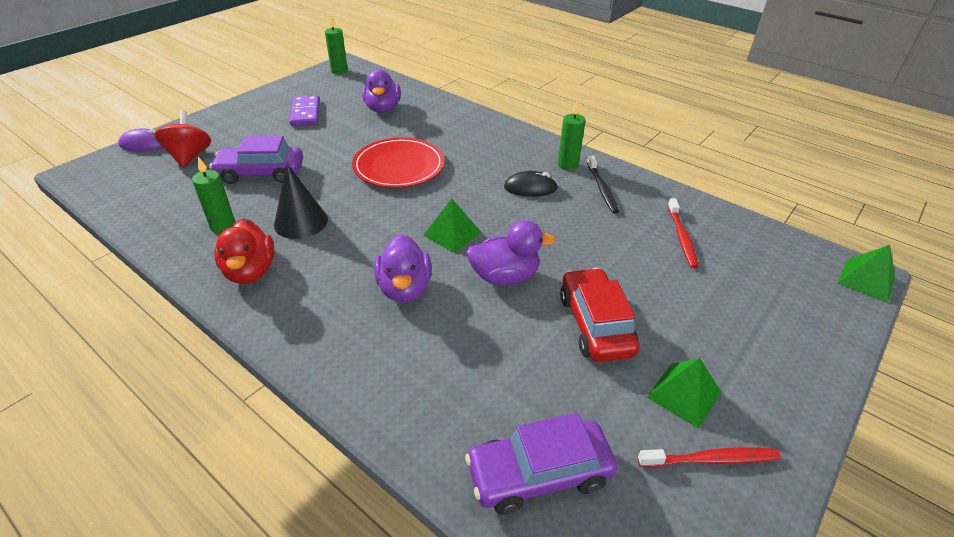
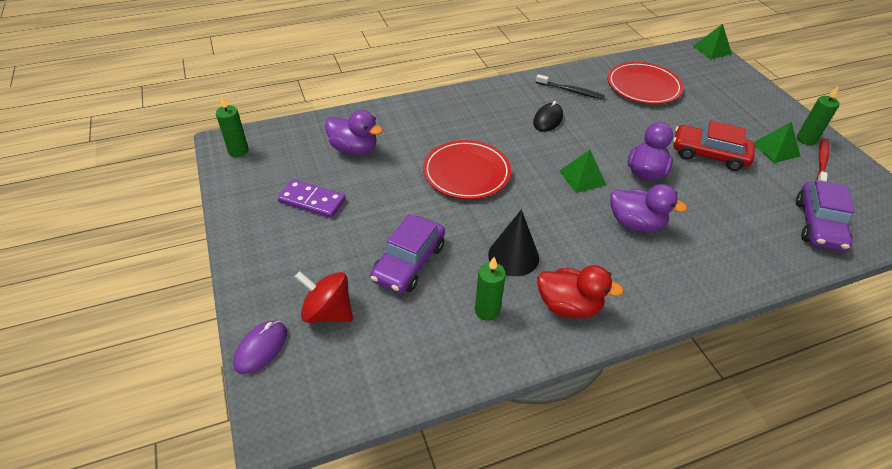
camera: 60 degrees left, 5 degrees up
green candle [558,101,586,170] -> green candle moved to [797,86,840,145]
red toothbrush [667,198,699,268] -> red plate [608,62,684,104]

